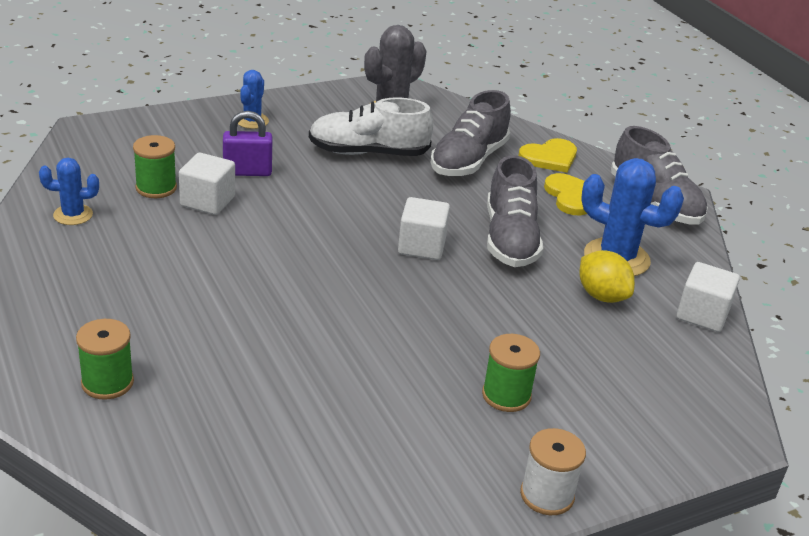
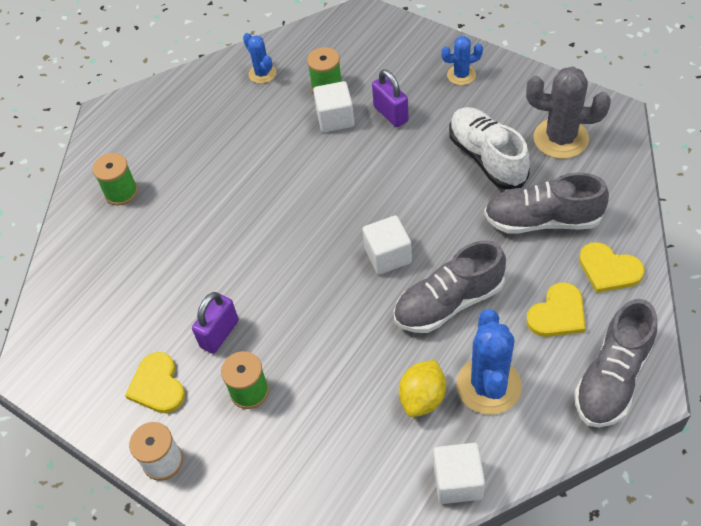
camera: 70 degrees right, 20 degrees up
none -> yellow heart [125,352,185,413]
none -> purple padlock [192,292,239,354]

